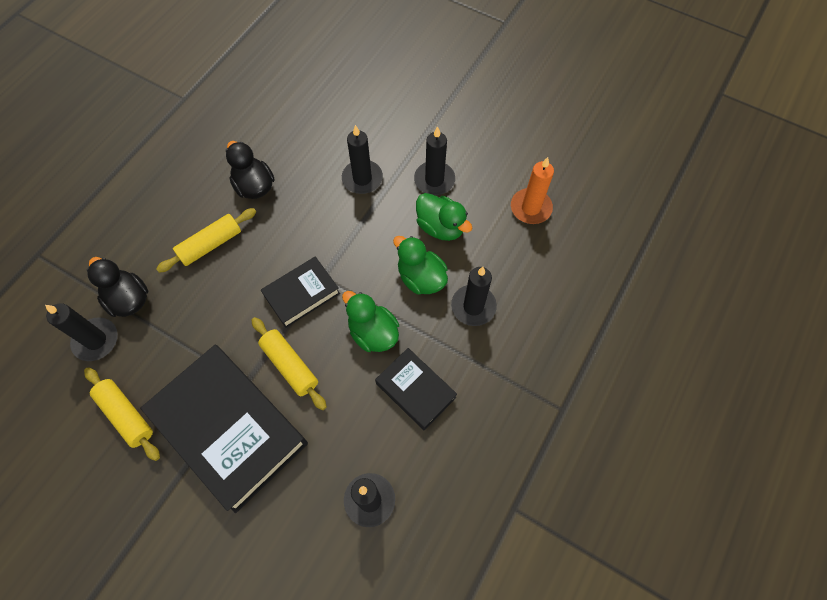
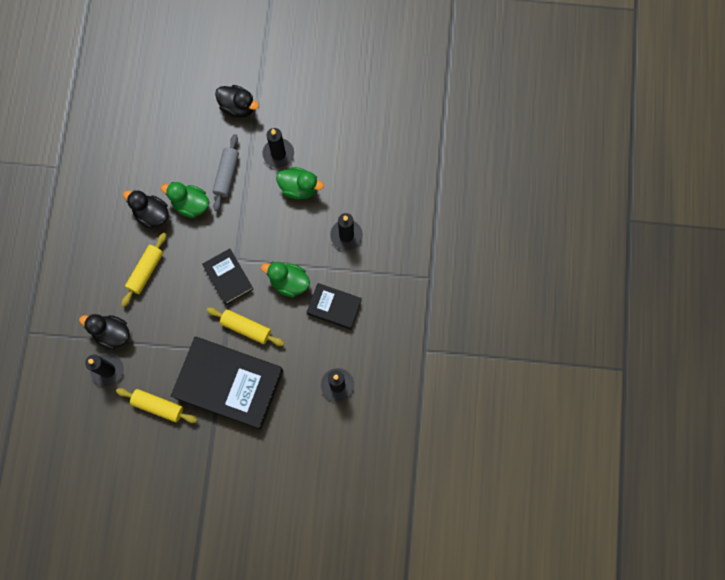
camera: 25 degrees left, 10 degrees up
black book [261,256,340,328] -> black book turned 60 degrees counterclockwise [202,248,254,305]
black candle [342,125,383,194] -> grey rolling pin [212,134,239,211]
green duck [393,236,448,295] -> green duck moved to [161,182,209,218]
orange candle [511,157,554,224] -> none
none -> black duck [215,85,259,118]

